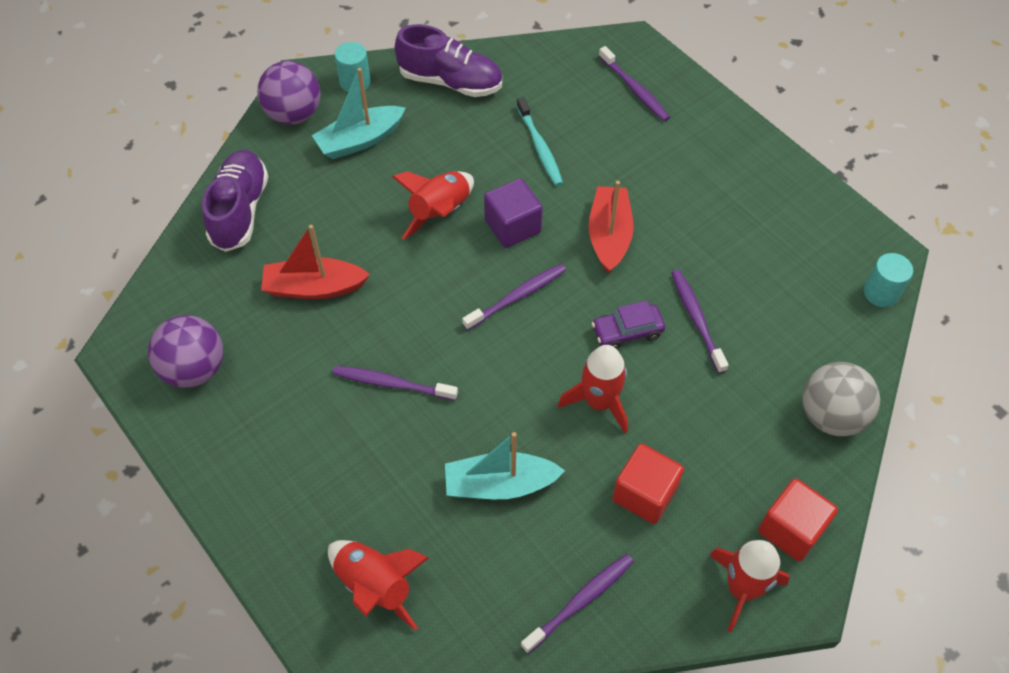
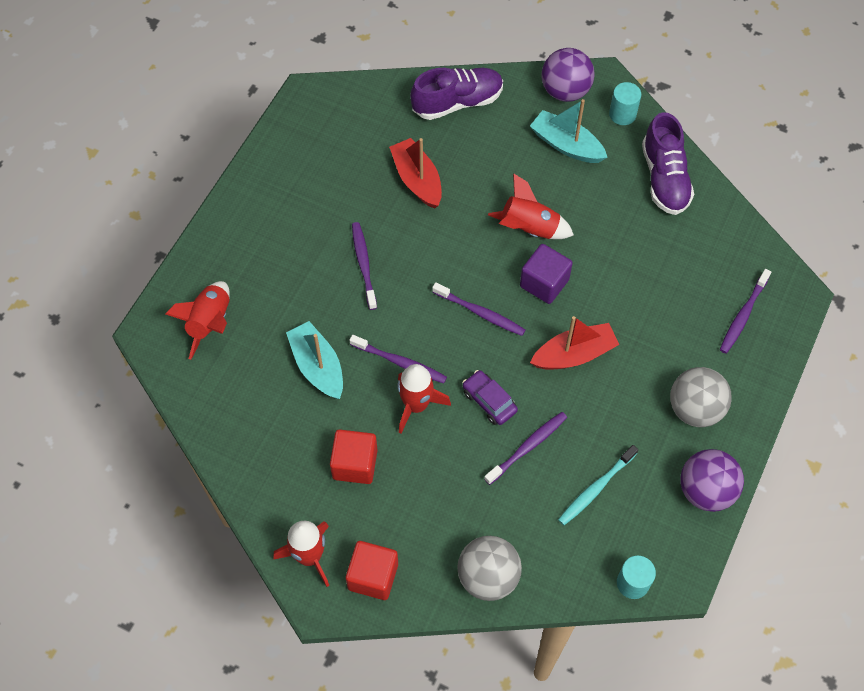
camera: 65 degrees right, 5 degrees up
purple ball [148,315,223,388] -> purple ball moved to [680,449,744,512]
turquoise toothbrush [517,97,563,186] -> turquoise toothbrush moved to [558,445,638,525]
purple toothbrush [521,554,634,654] -> purple toothbrush moved to [349,335,447,383]
none -> grey ball [670,367,732,427]

